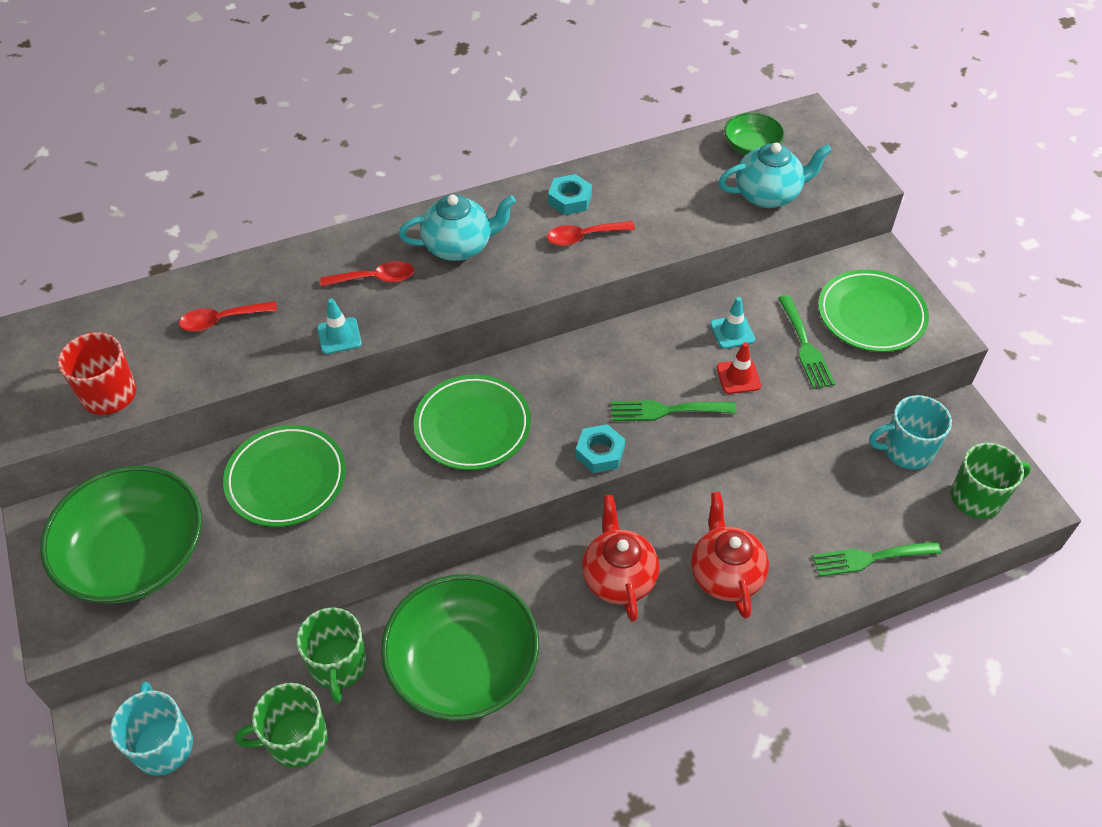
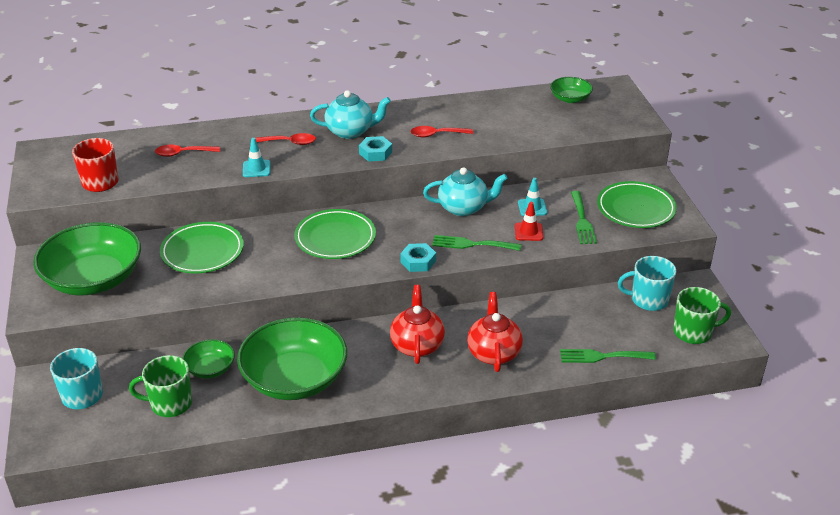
camera: 10 degrees right, 15 degrees down
green mug [296,608,367,704] -> green bowl [182,339,235,379]
turquoise nut [548,174,592,215] -> turquoise nut moved to [359,136,392,162]
turquoise teapot [718,143,832,208] -> turquoise teapot moved to [423,167,508,216]

